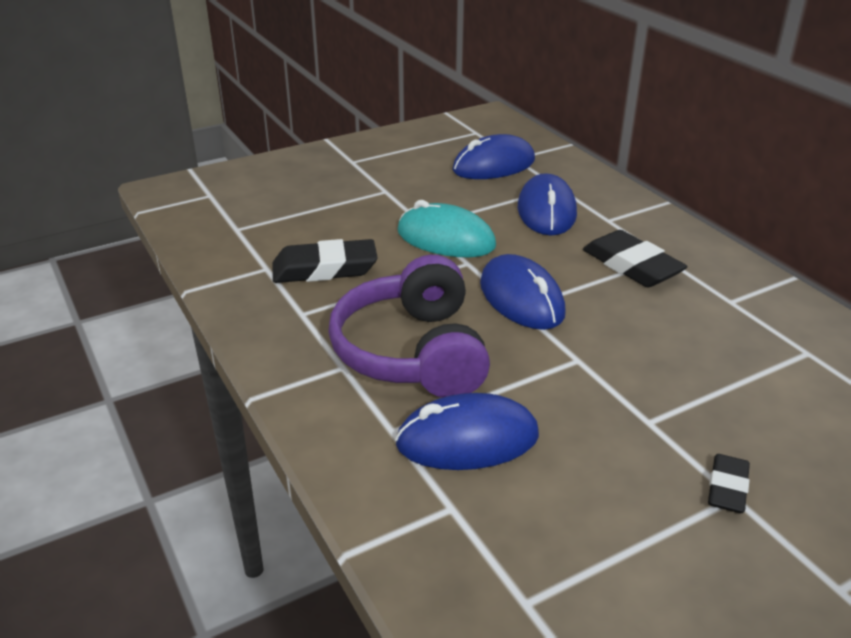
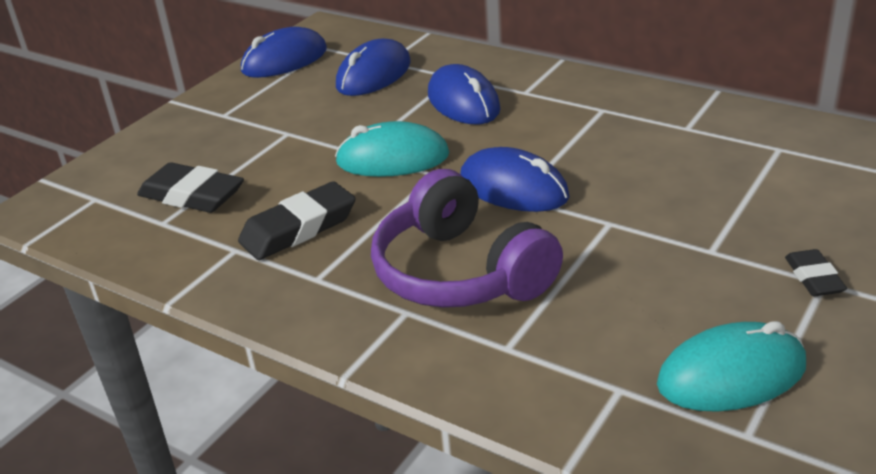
camera: 25 degrees left, 0 degrees up
blue mouse [395,393,539,470] -> blue mouse moved to [241,27,327,78]
black eraser [583,230,688,287] -> black eraser moved to [137,162,244,213]
none -> turquoise mouse [657,321,806,412]

